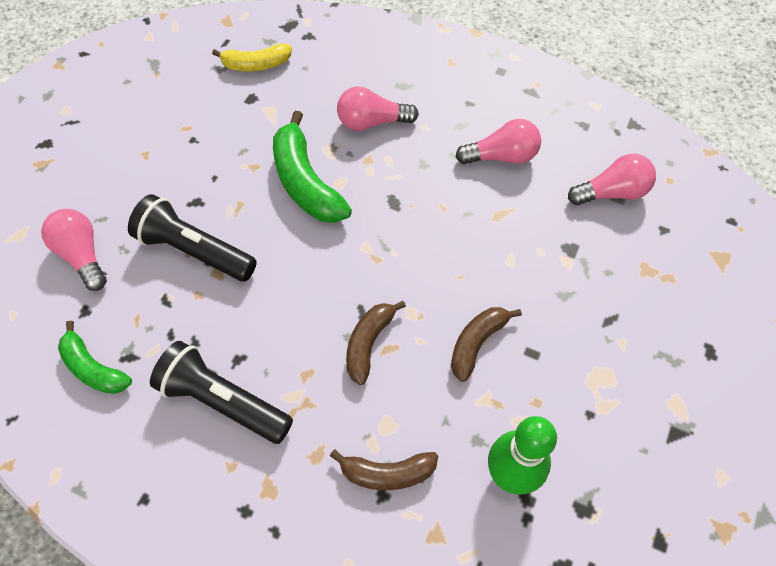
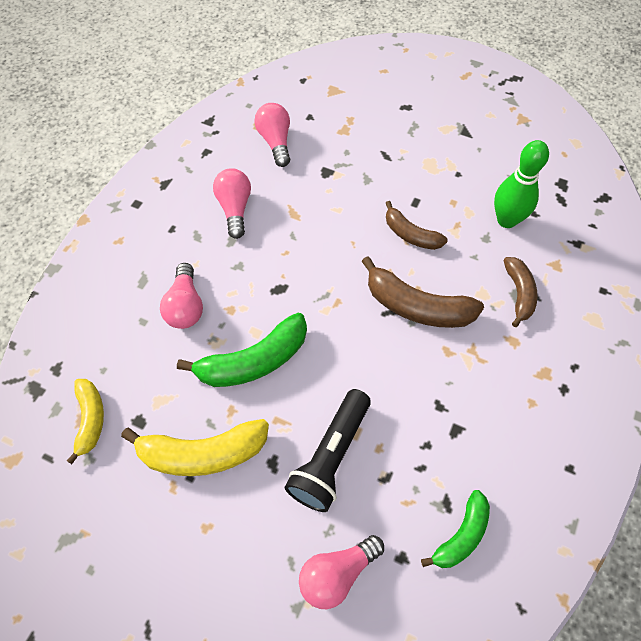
camera: 90 degrees left, 0 degrees up
black flashlight [150,341,293,444] -> none
brown banana [346,301,406,385] -> brown banana [361,256,484,328], size x1.61
none -> yellow banana [121,419,269,476]

